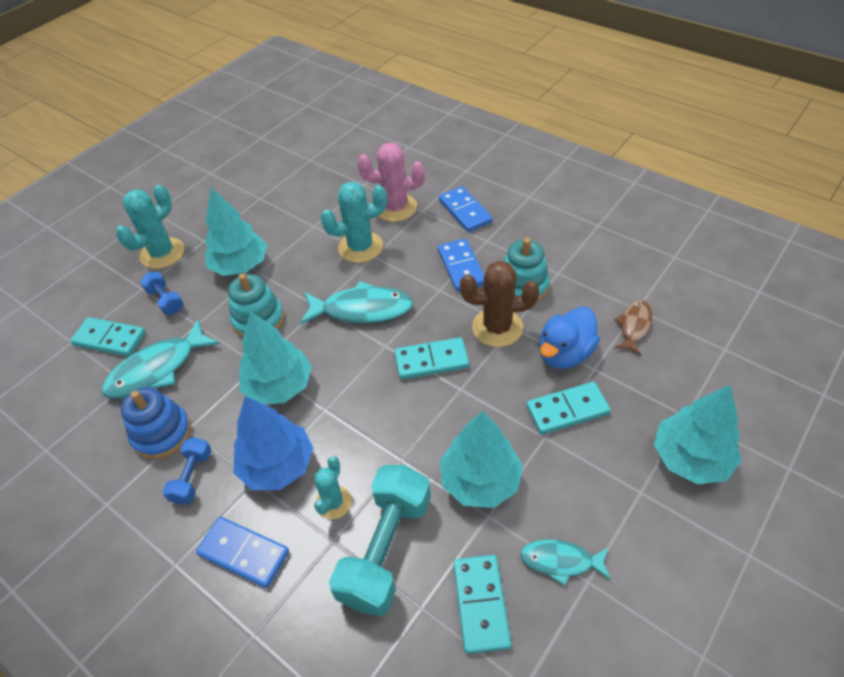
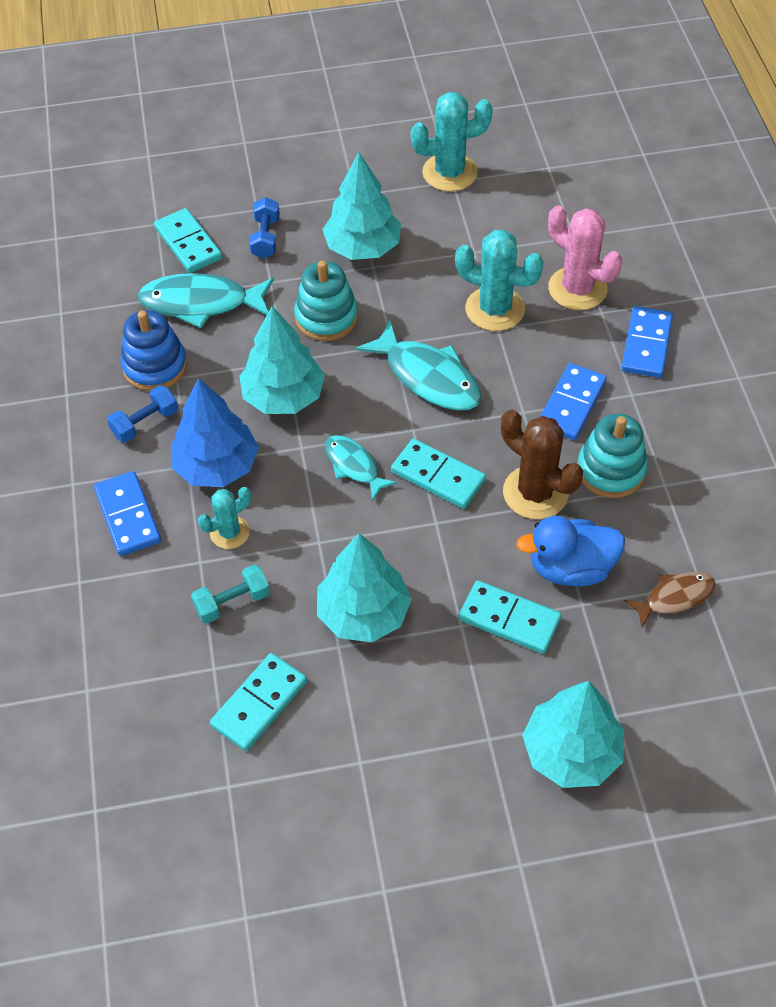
camera: 40 degrees right, 5 degrees up
turquoise cactus [116,185,185,269] -> turquoise cactus moved to [411,92,493,192]
turquoise dumbbell [329,465,431,616] -> turquoise dumbbell [191,565,270,623], size x0.51
turquoise fish [520,540,611,586] -> turquoise fish moved to [325,435,397,500]

